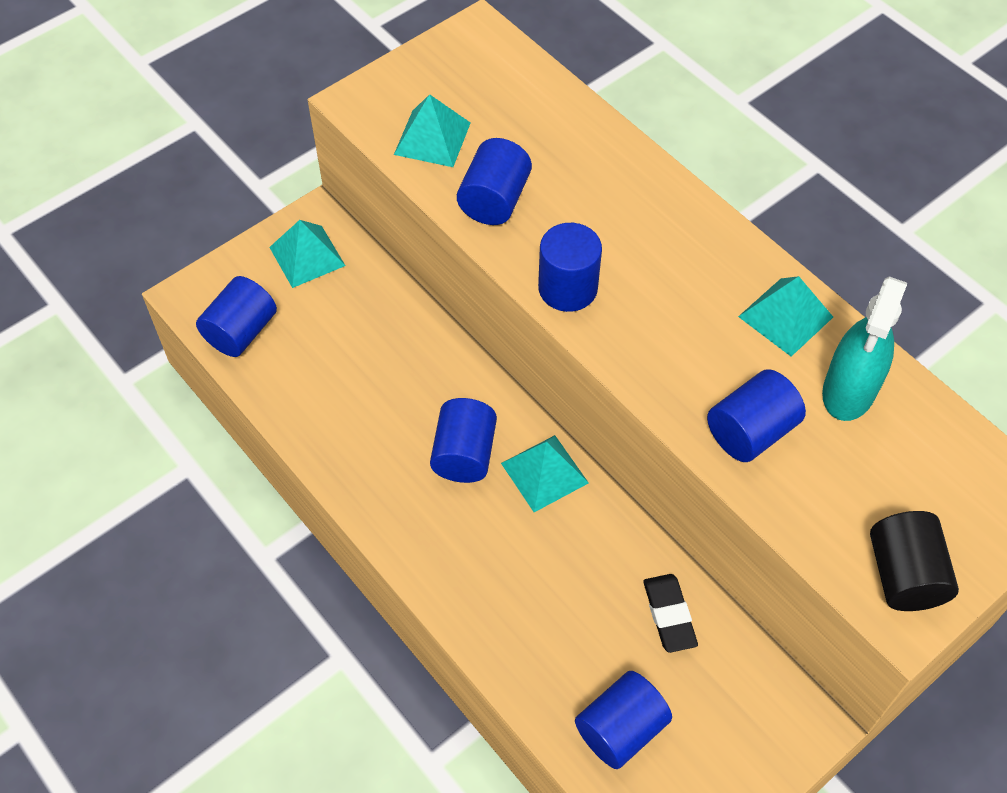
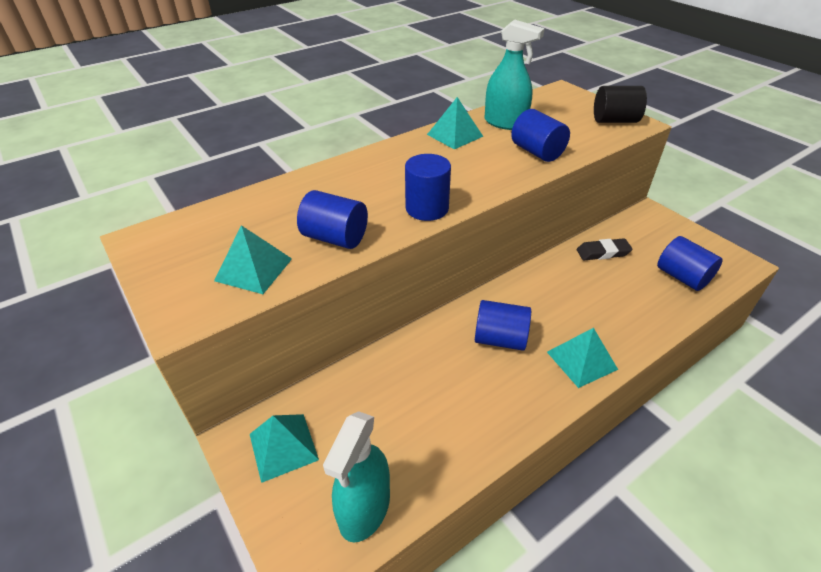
camera: 85 degrees left, 15 degrees down
blue cylinder [196,276,277,357] -> turquoise spray bottle [323,411,390,543]
turquoise pyramid [501,435,589,512] -> turquoise pyramid moved to [547,328,618,388]

